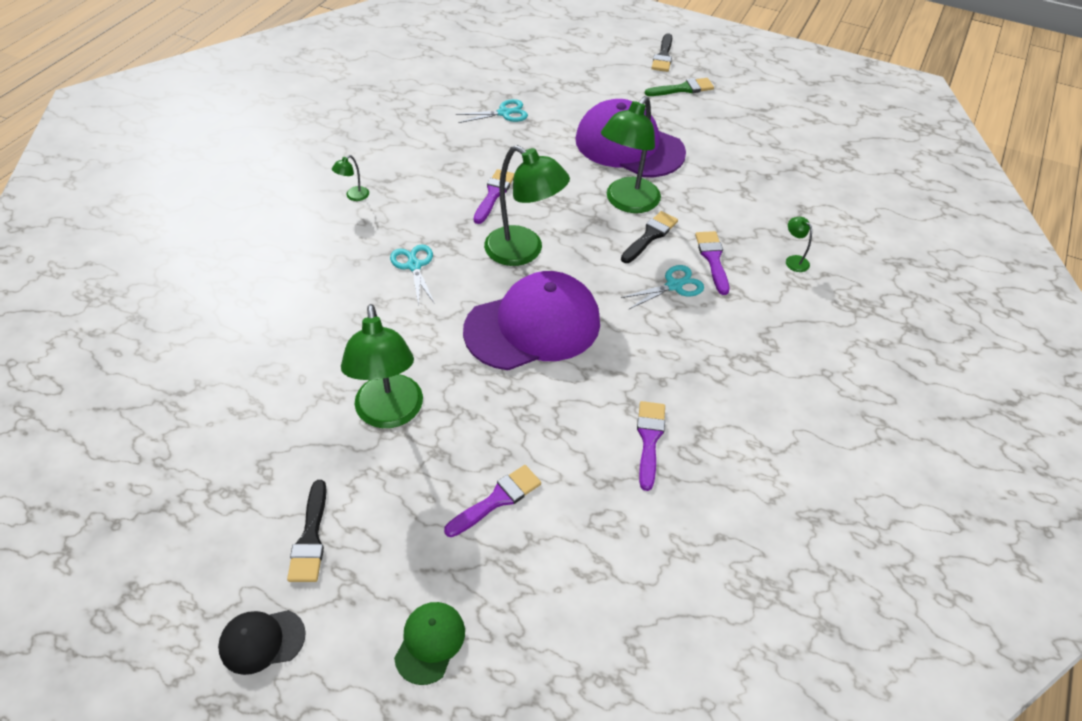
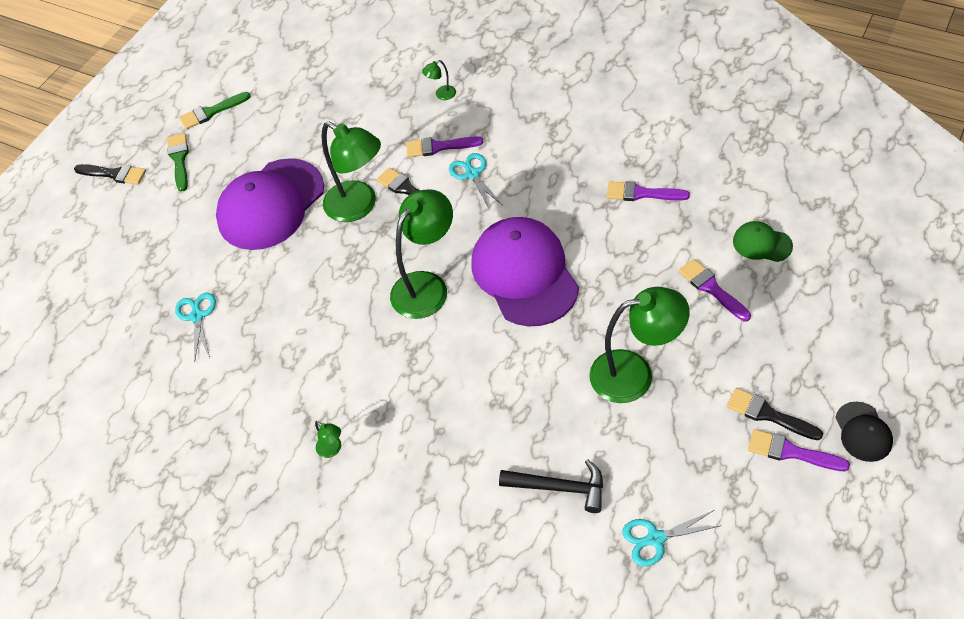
camera: 80 degrees left, 5 degrees up
black brush [287,480,327,582] -> black brush turned 150 degrees counterclockwise [727,388,823,440]
turquoise scissors [390,244,435,305] -> turquoise scissors moved to [622,510,722,566]
green cap [394,602,465,685] -> green cap moved to [733,221,793,262]
purple brush [474,169,515,224] -> purple brush moved to [748,429,850,471]
none -> green brush [179,92,251,129]
none -> black hammer [499,459,603,513]

